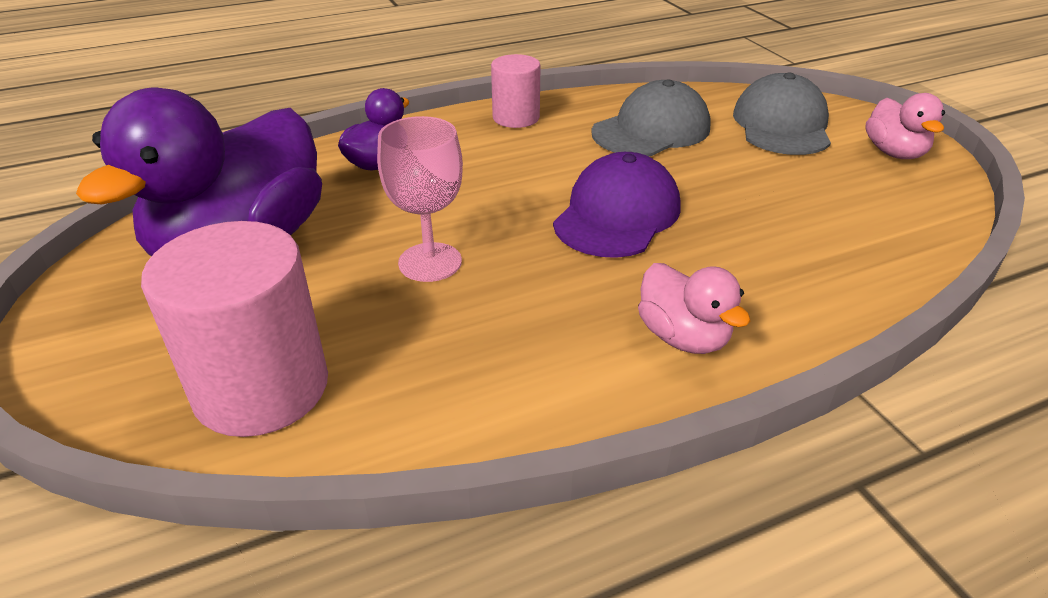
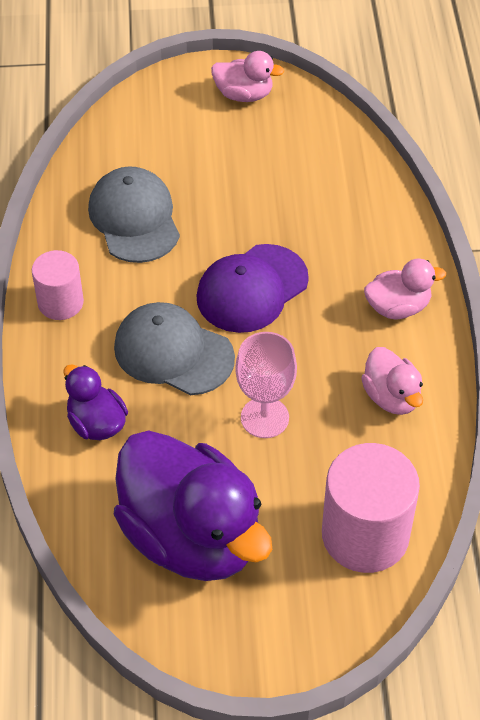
camera: 70 degrees left, 15 degrees up
purple cap [553,152,680,258] -> purple cap turned 90 degrees counterclockwise [196,244,309,333]
grey cap [733,72,831,155] -> grey cap moved to [114,302,235,395]
none -> pink duck [361,347,423,415]

